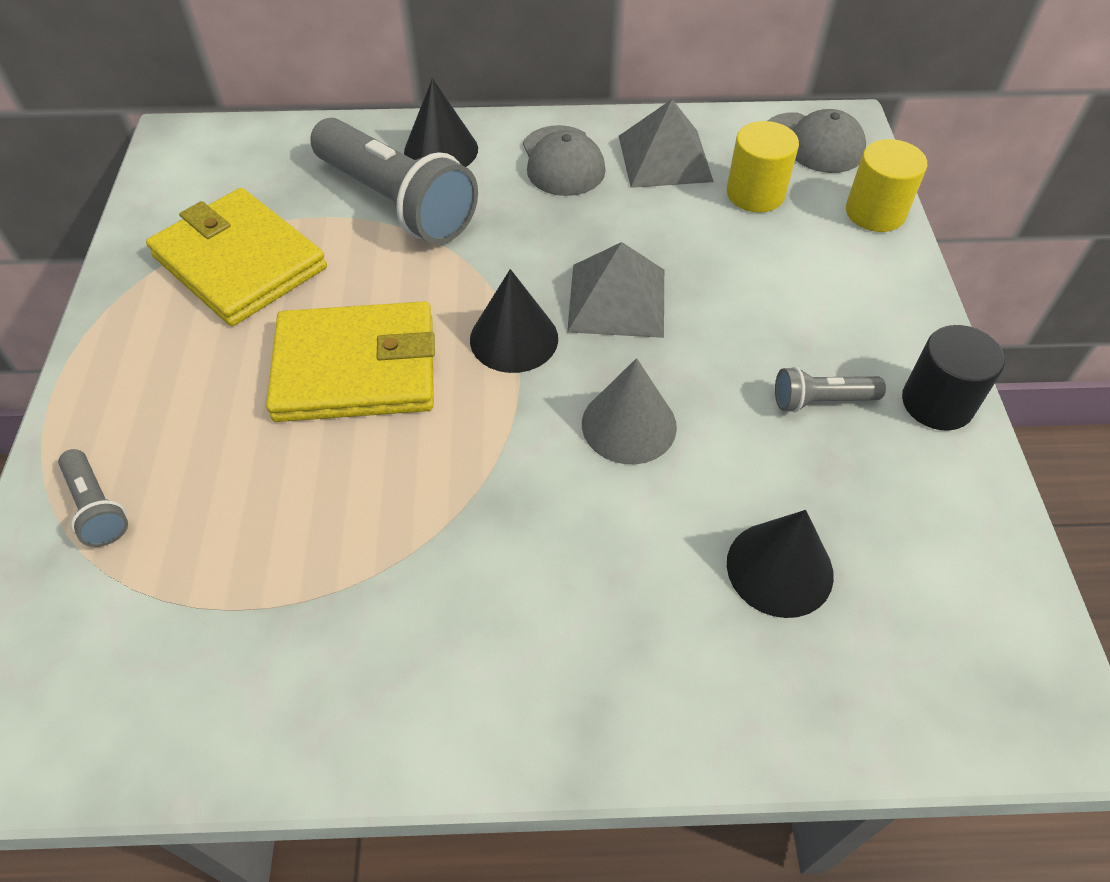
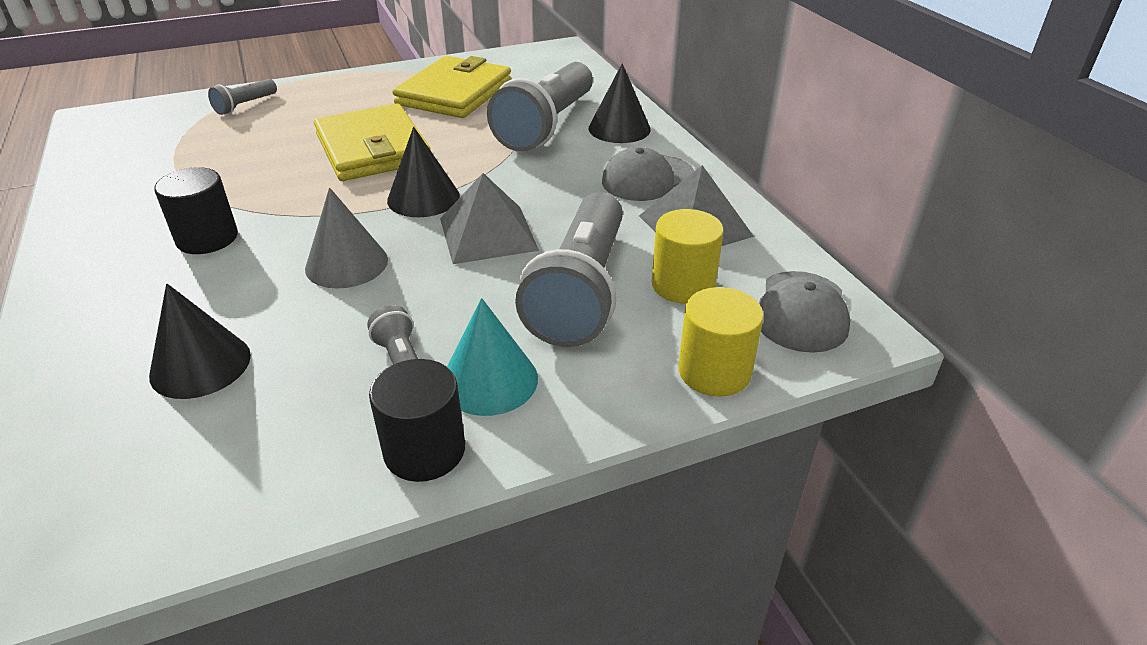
camera: 70 degrees right, 15 degrees down
none -> black cylinder [154,167,238,254]
none -> turquoise cone [447,298,538,416]
none -> grey flashlight [515,192,623,347]

